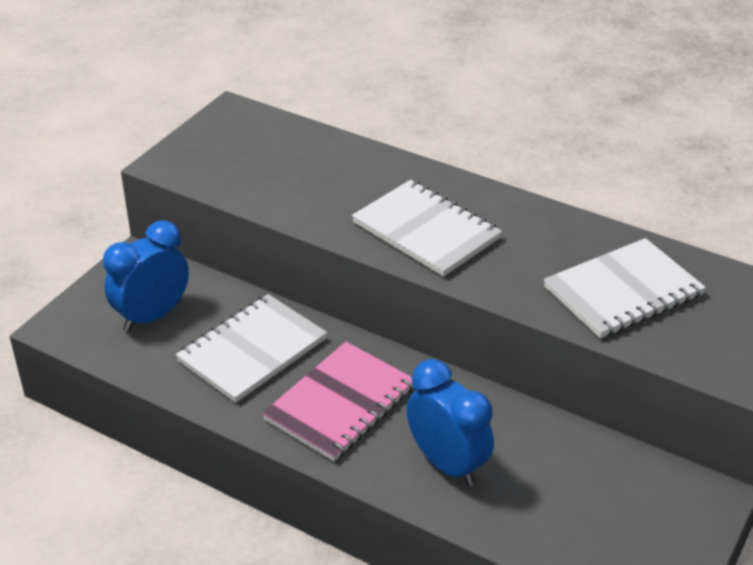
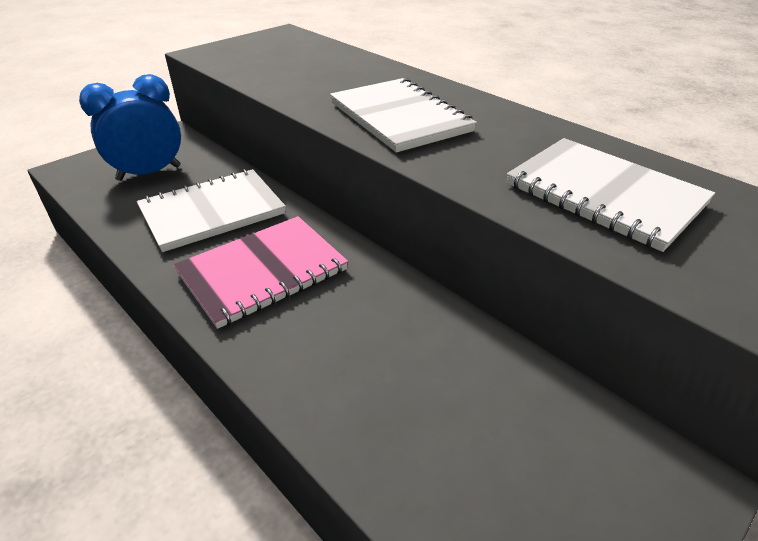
camera: 15 degrees right, 0 degrees up
blue clock [407,359,494,486] -> none
white notebook [544,238,706,338] -> white notebook turned 60 degrees clockwise [507,138,715,252]

